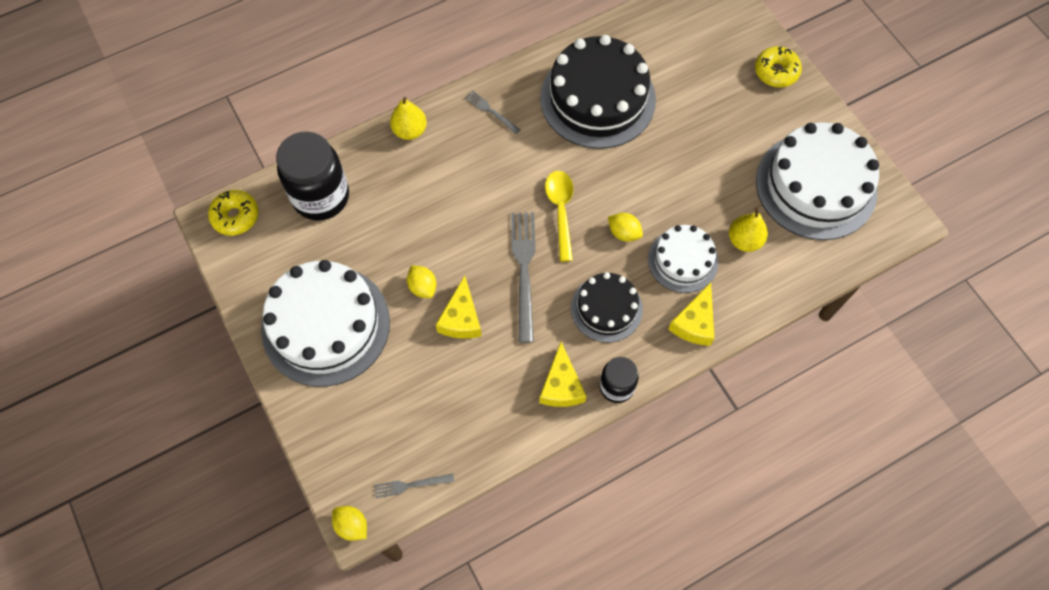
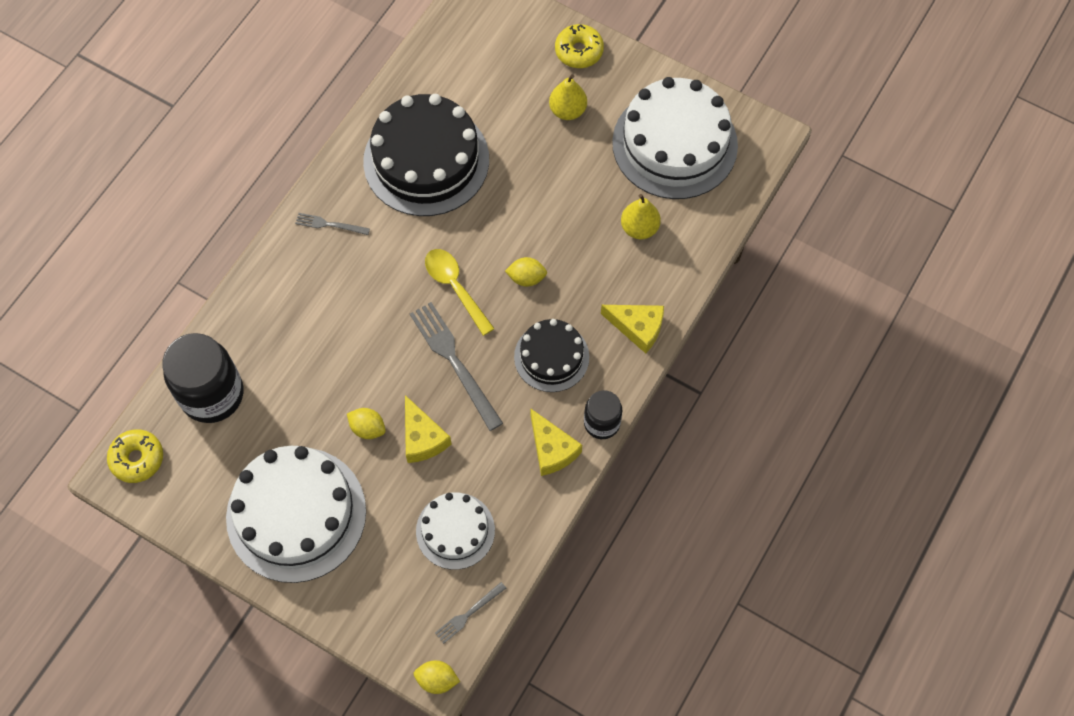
camera: 30 degrees left, 0 degrees up
yellow pear [390,97,427,140] -> yellow pear moved to [549,74,587,120]
white cake [648,225,718,293] -> white cake moved to [416,492,495,570]
yellow cheese [668,282,714,346] -> yellow cheese turned 60 degrees counterclockwise [601,305,664,354]

